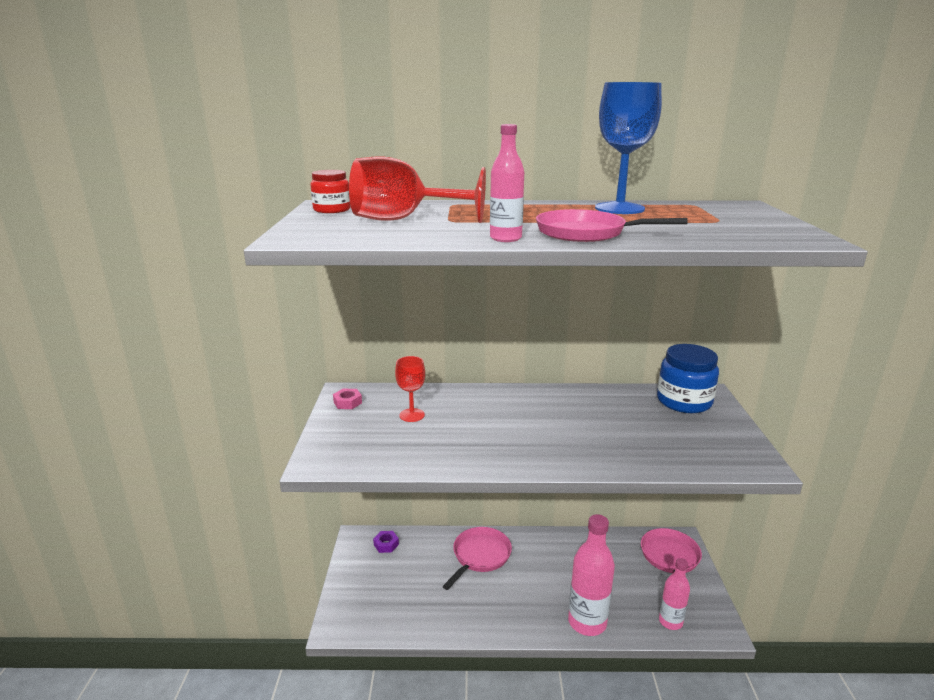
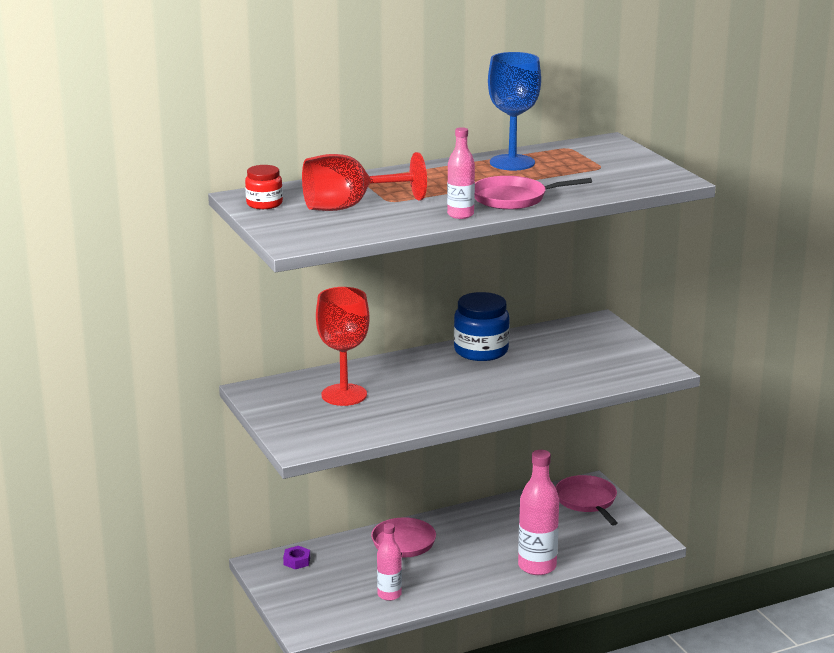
camera: 25 degrees left, 0 degrees up
pink nut [333,389,362,409] -> none
red goblet [395,356,425,422] -> red goblet [316,287,370,406], size x1.75
blue jar [657,344,719,413] -> blue jar moved to [454,292,510,361]
pink bottle [659,558,690,630] -> pink bottle moved to [377,523,402,601]

